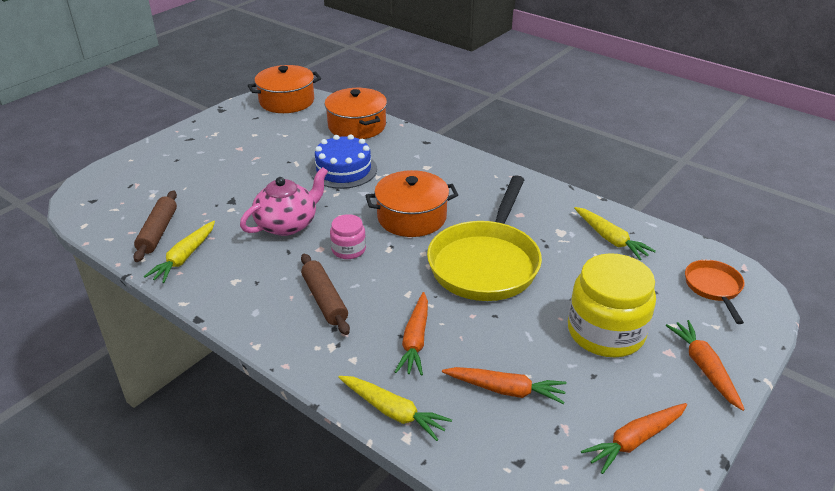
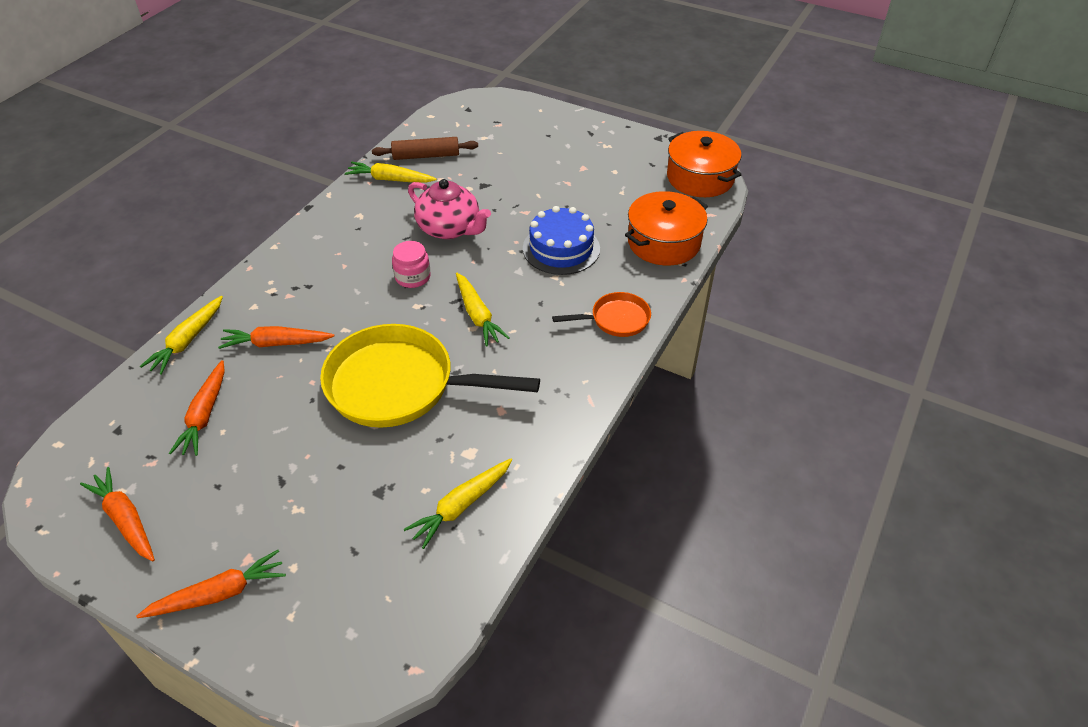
camera: 80 degrees right, 10 degrees up
brown rolling pin [301,254,350,335] -> none
orange pot [365,170,458,237] -> yellow carrot [456,273,510,346]
yellow jar [568,253,656,357] -> none
orange pan [685,260,745,324] -> orange pan moved to [552,292,651,337]

